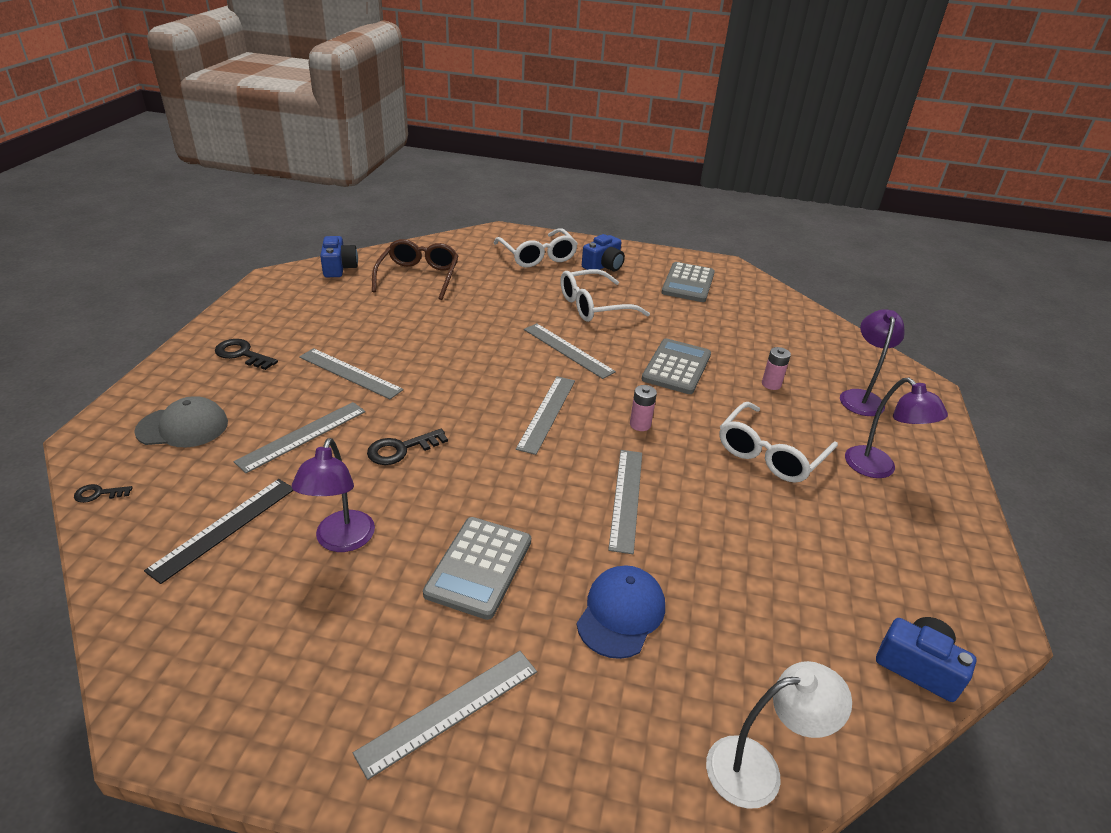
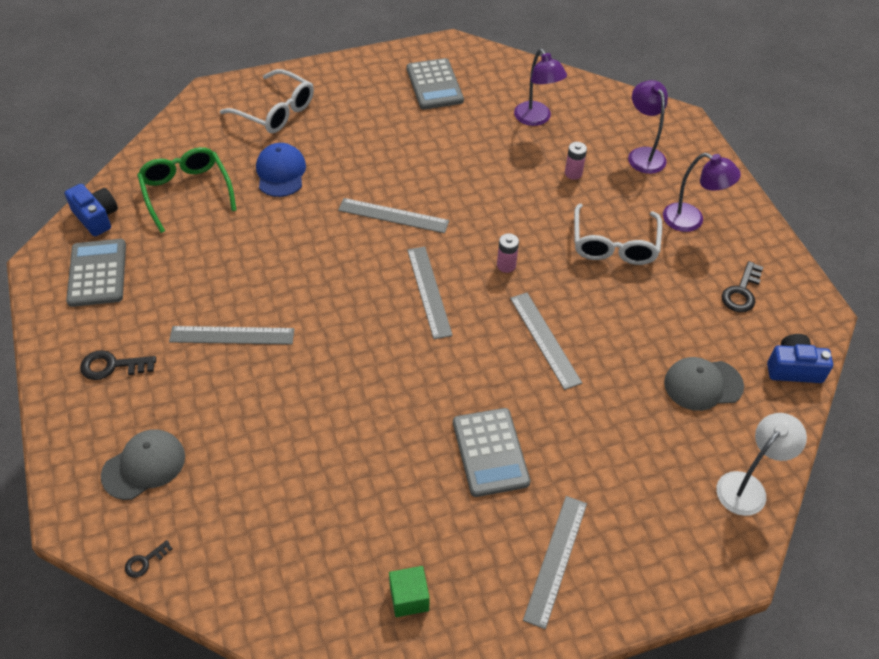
camera: 30 degrees left, 15 degrees up
black ruler [144,479,294,584] -> none
grey ruler [234,402,366,473] -> none
purple lamp [292,438,375,552] -> purple lamp moved to [514,49,567,126]
black key [367,429,448,465] -> black key moved to [722,261,763,312]
brown glasses [372,239,459,300] -> green glasses [137,147,237,233]
white glasses [561,269,650,322] -> none
blue cap [577,565,665,659] -> blue cap moved to [256,143,306,197]
blue camera [582,234,625,272] -> none
grey calculator [641,338,711,394] -> grey calculator moved to [66,239,126,307]
none -> green cube [389,566,430,617]
none -> grey cap [664,357,744,411]

